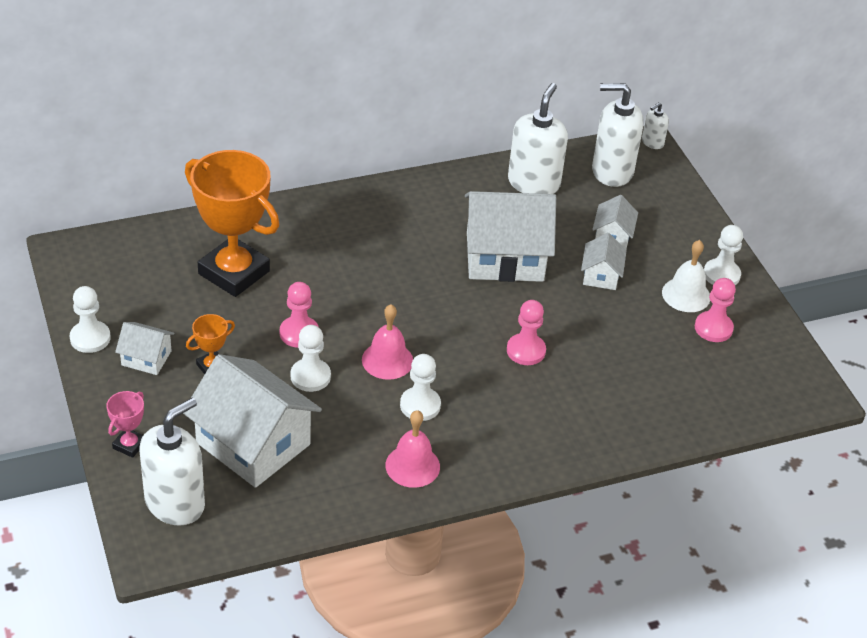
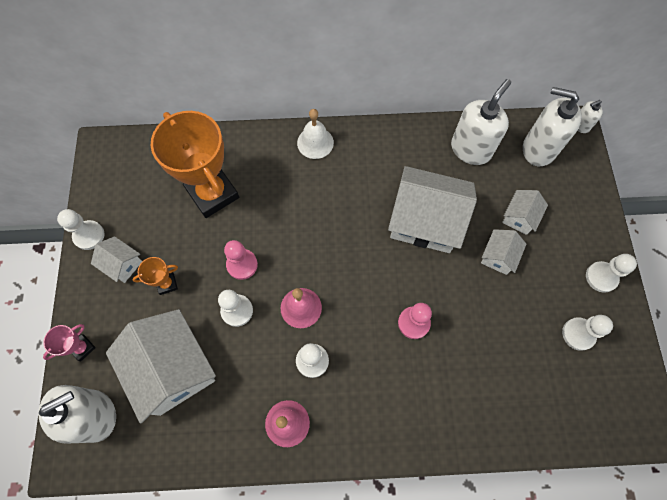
camera: 20 degrees right, 25 degrees up
white bell [662,240,710,312] -> white bell moved to [297,109,334,159]
pink pawn [695,278,736,342] -> white pawn [562,315,613,351]

